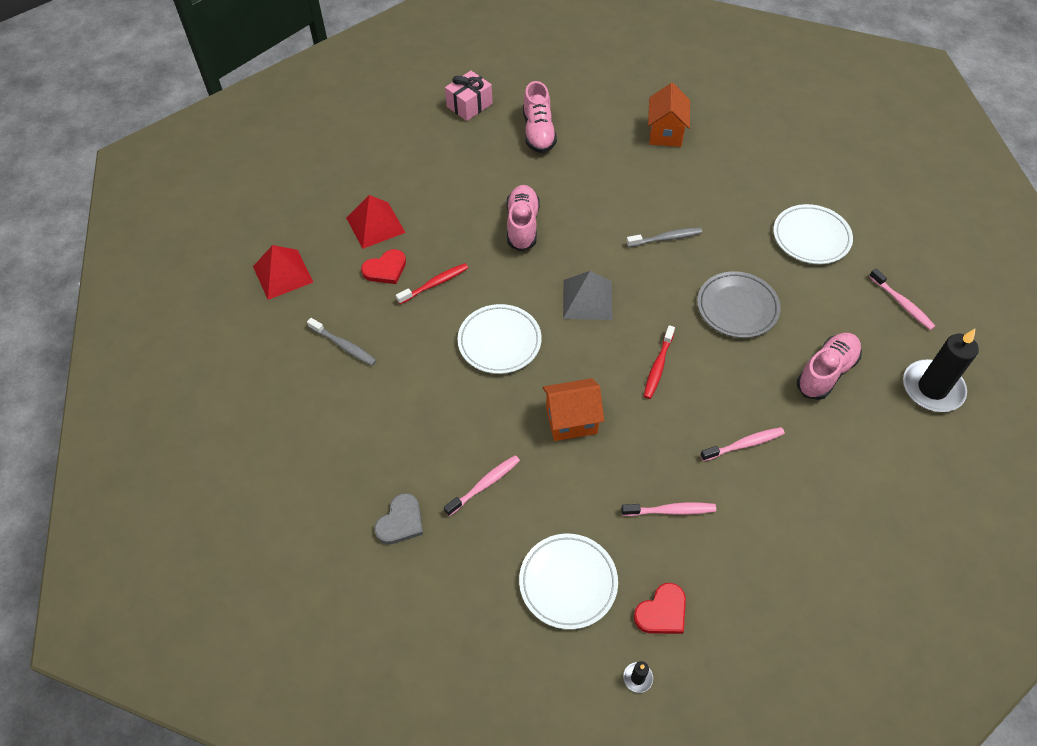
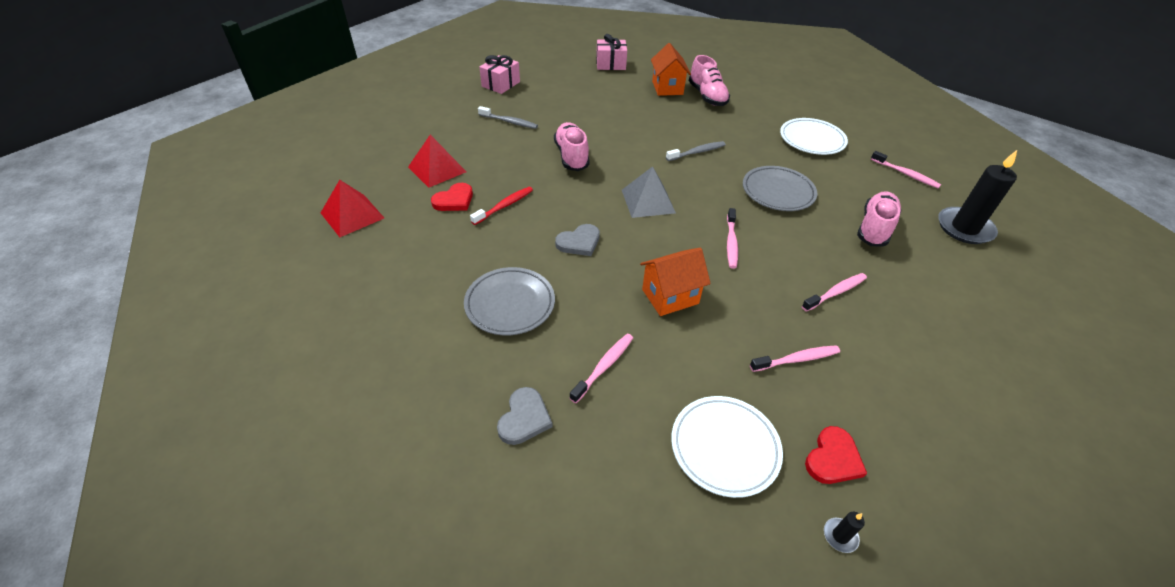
camera: 15 degrees left, 10 degrees down
grey toothbrush [307,318,377,366] -> grey toothbrush moved to [478,106,538,129]
white plate [457,304,542,374] -> grey heart [555,224,600,256]
pink shoe [523,81,557,153] -> pink shoe moved to [689,55,730,106]
red toothbrush [644,325,675,399] -> pink toothbrush [727,208,738,269]
none -> grey plate [464,267,555,335]
none -> pink gift [596,34,627,70]

